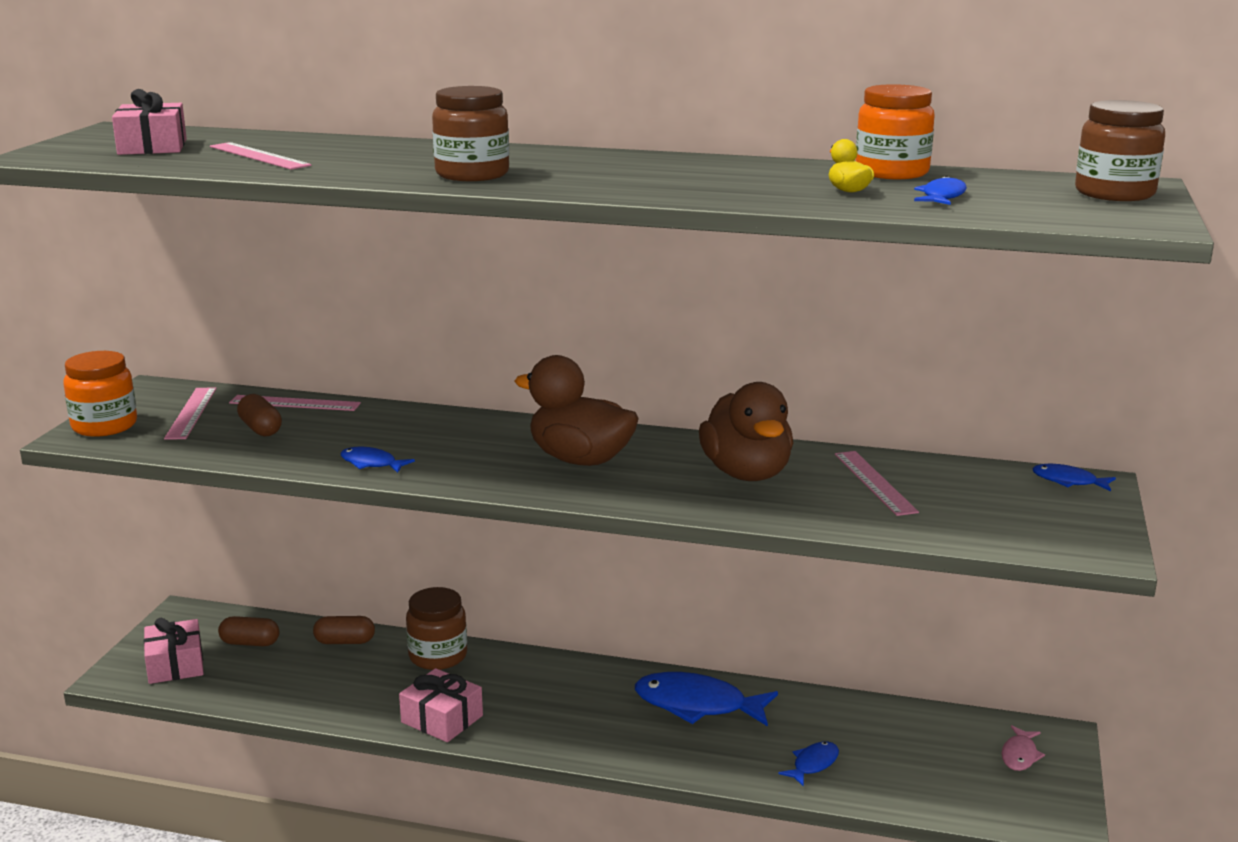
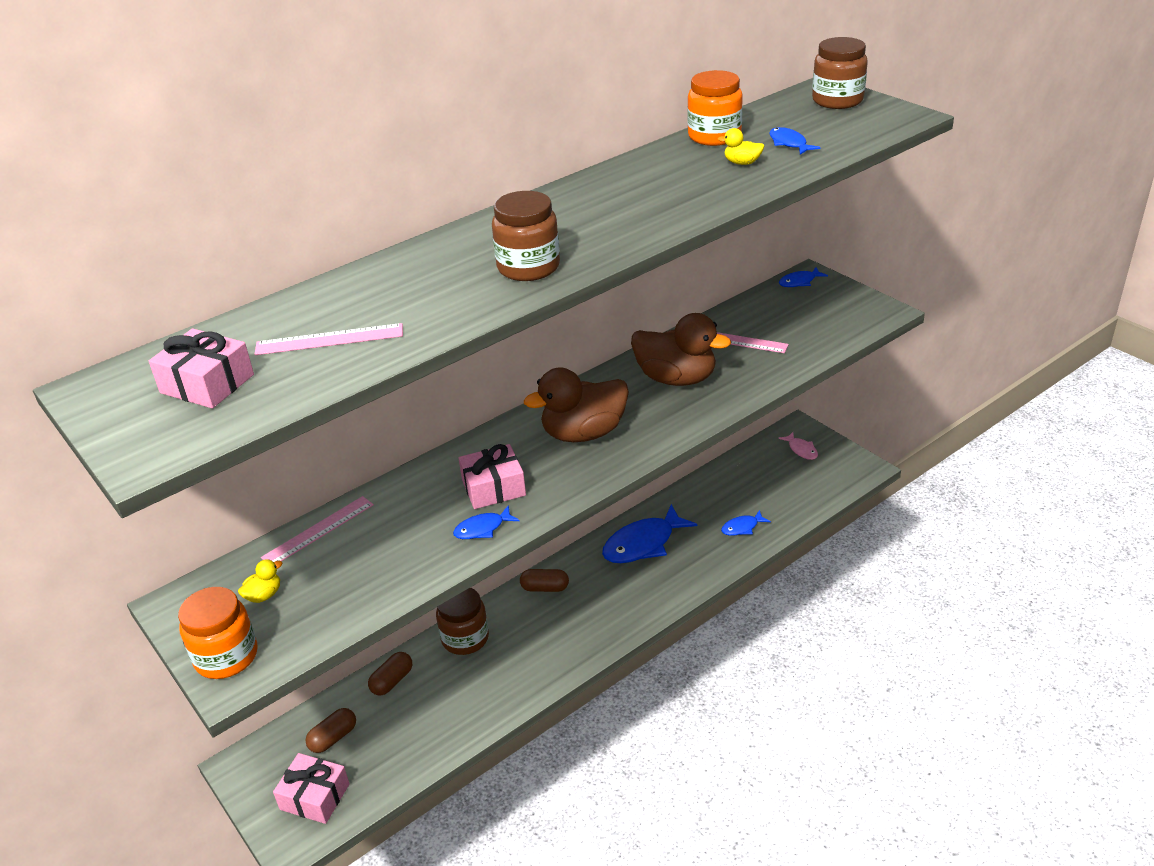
camera: 50 degrees left, 15 degrees up
pink ruler [164,387,217,440] -> yellow duck [238,559,282,603]
brown capsule [237,394,282,437] -> brown capsule moved to [520,569,569,592]
pink gift [399,668,483,742] -> pink gift moved to [459,444,526,509]
blue fish [778,742,839,787] -> blue fish turned 105 degrees counterclockwise [721,510,771,536]

